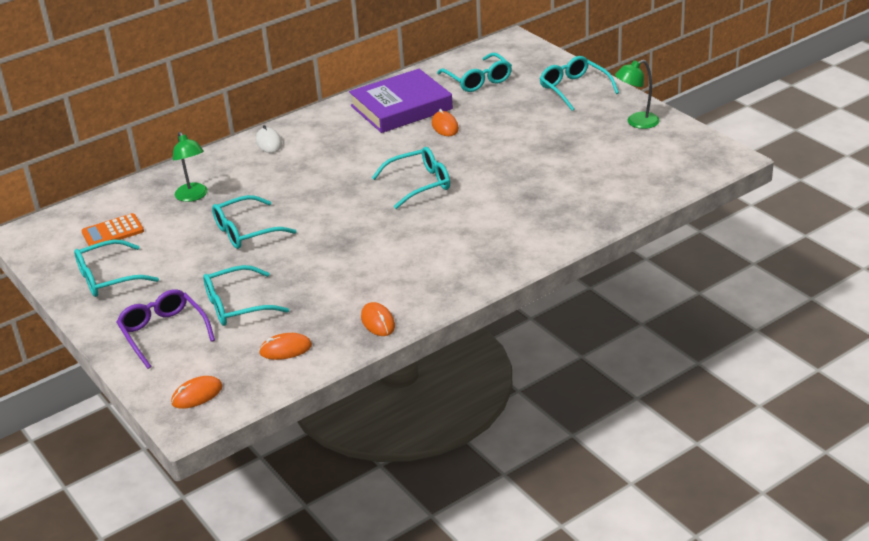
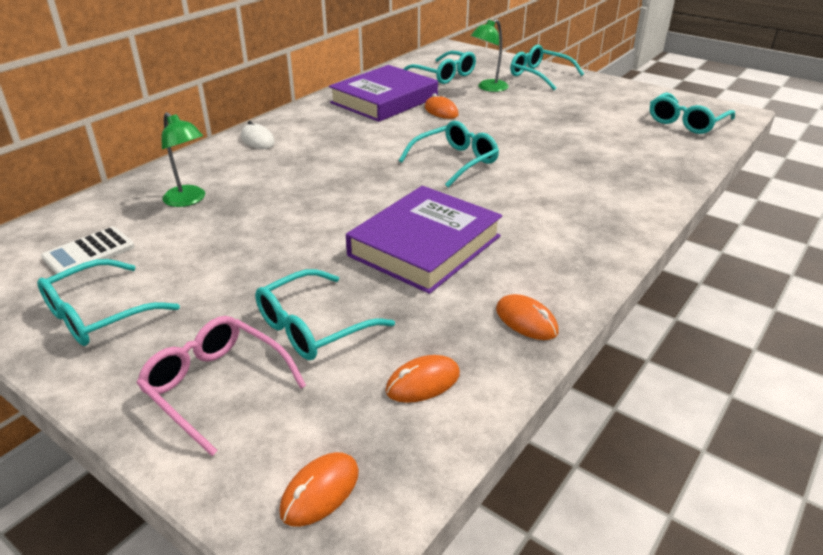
camera: 20 degrees left, 0 degrees up
orange calculator [81,213,144,246] -> white calculator [41,227,135,274]
purple glasses [117,289,215,369] -> pink glasses [137,316,306,456]
turquoise glasses [212,195,297,249] -> turquoise glasses moved to [650,92,735,134]
green lamp [615,60,660,129] -> green lamp moved to [471,19,509,92]
none -> purple book [346,186,502,294]

